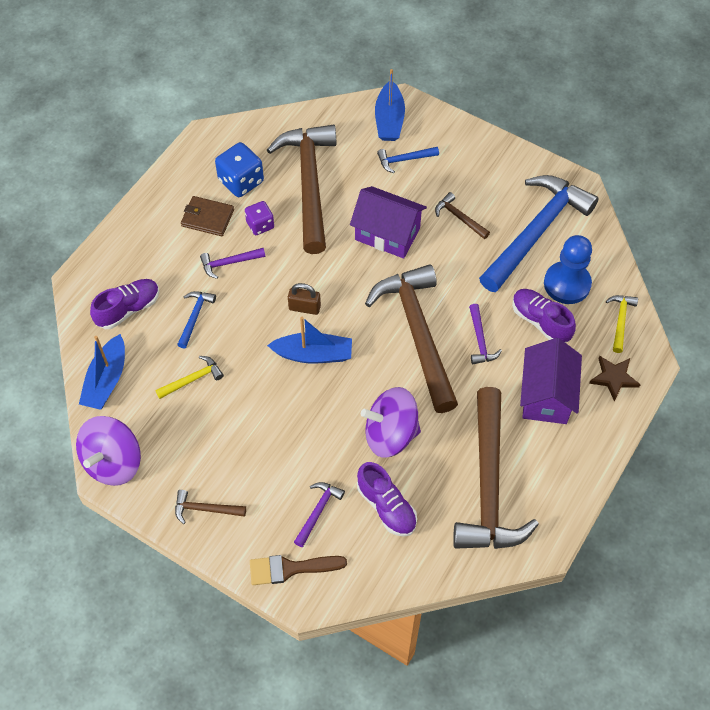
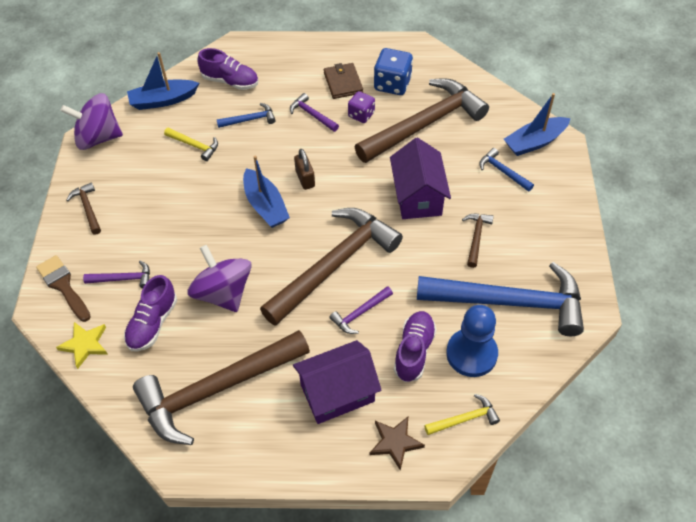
camera: 60 degrees right, 5 degrees down
none -> yellow star [56,322,107,369]

